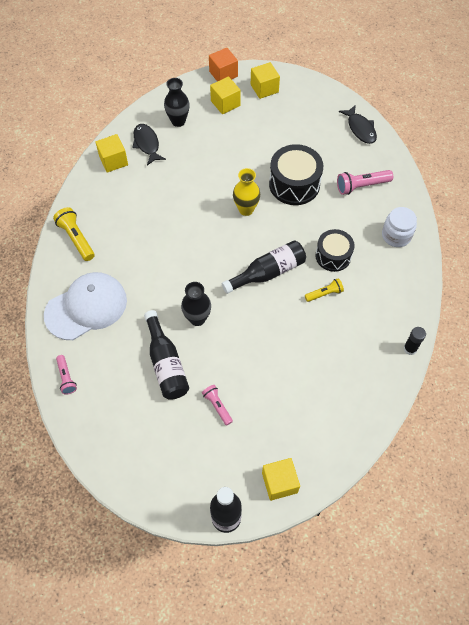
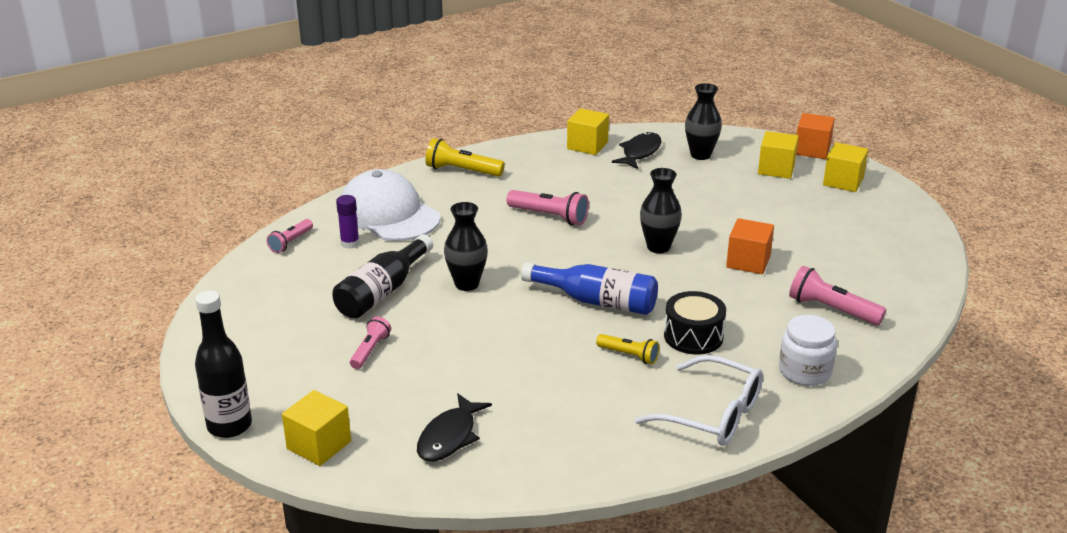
camera: 50 degrees right, 30 degrees down
white cap [44,272,127,340] -> white cap turned 150 degrees counterclockwise [341,169,440,241]
yellow flashlight [53,207,95,261] -> yellow flashlight turned 90 degrees counterclockwise [426,138,505,177]
black bottle [222,240,306,294] -> blue bottle [521,262,658,315]
yellow vase [233,168,260,216] -> black vase [640,168,682,253]
black drum [269,144,323,205] -> orange cube [726,218,774,274]
black fish [339,105,377,144] -> black fish moved to [417,393,492,462]
black glue stick [403,327,426,355] -> none
none -> purple glue stick [336,195,359,249]
none -> pink flashlight [507,190,589,225]
none -> white glasses [635,355,763,446]

